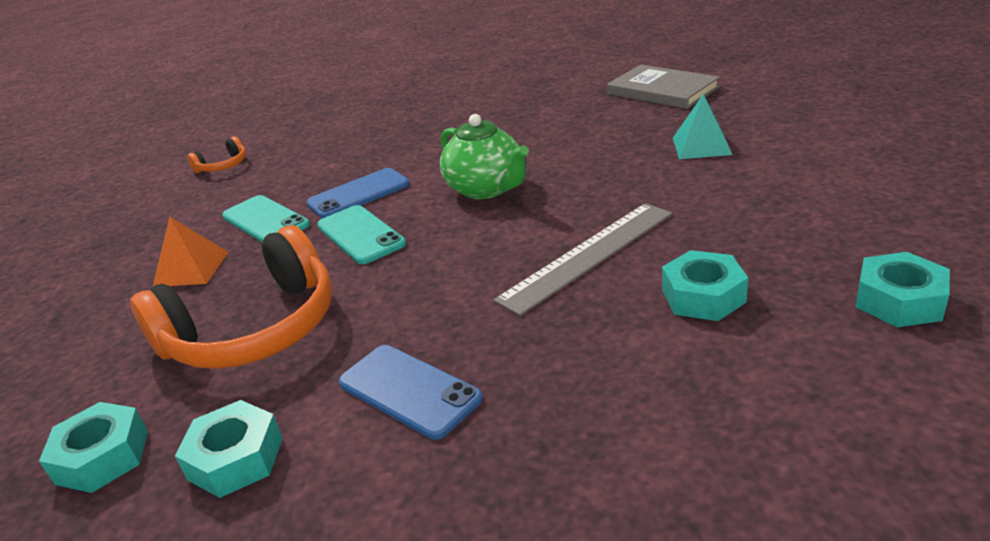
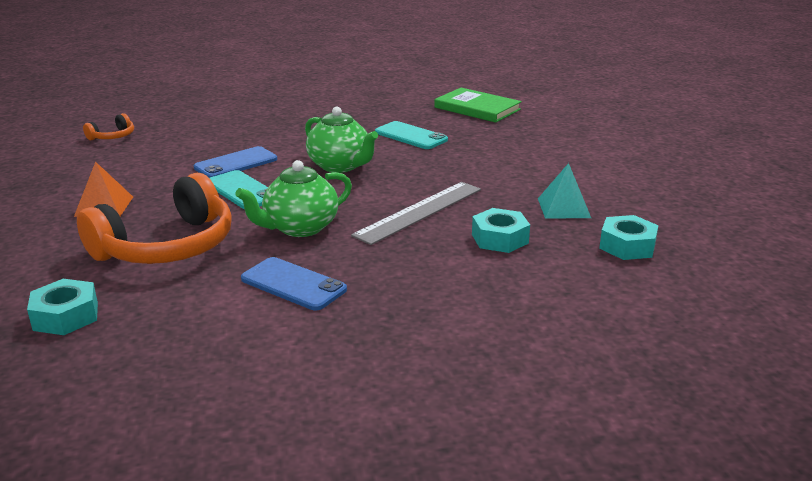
camera: 10 degrees left, 5 degrees down
turquoise nut [175,400,283,498] -> none
turquoise phone [222,195,310,243] -> turquoise phone moved to [375,121,448,149]
grey book [607,65,720,109] -> green book [434,88,522,123]
turquoise pyramid [673,94,732,159] -> turquoise pyramid moved to [538,163,591,219]
none -> green teapot [235,160,352,237]

